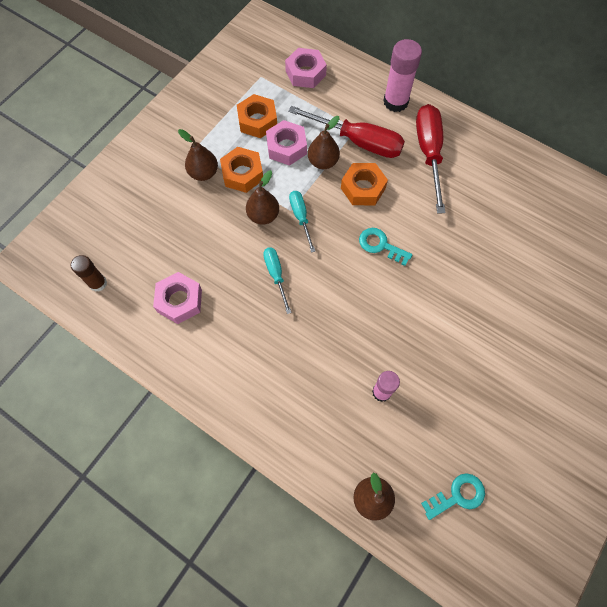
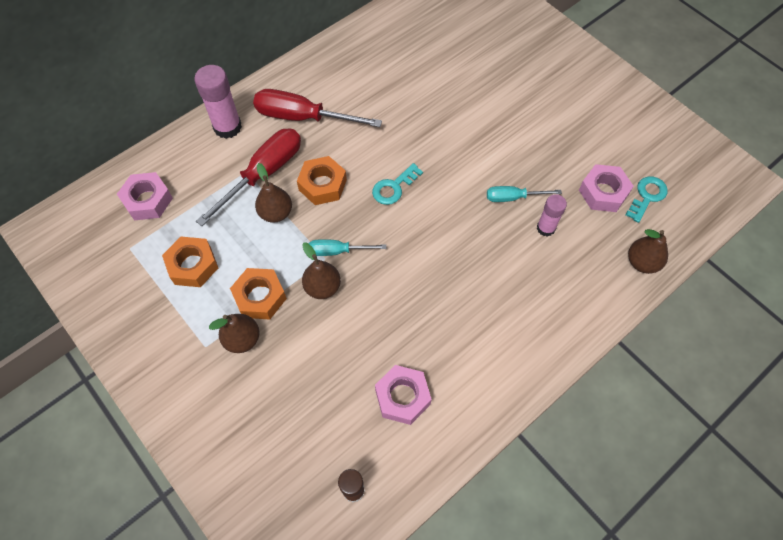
camera: 75 degrees left, 5 degrees down
turquoise screwdriver [263,248,292,314] -> turquoise screwdriver moved to [487,186,562,202]
pink nut [266,120,307,166] -> pink nut moved to [579,164,634,212]
turquoise key [421,473,485,520] -> turquoise key turned 45 degrees clockwise [626,176,668,223]

